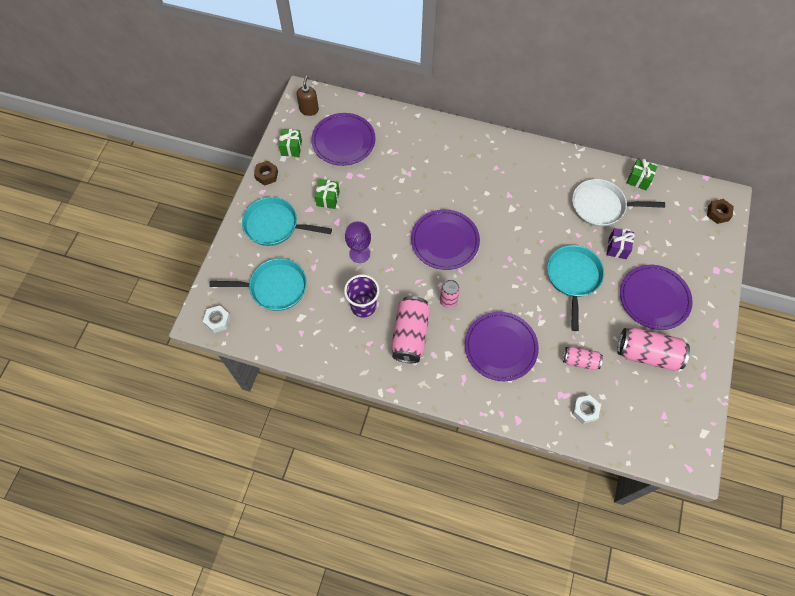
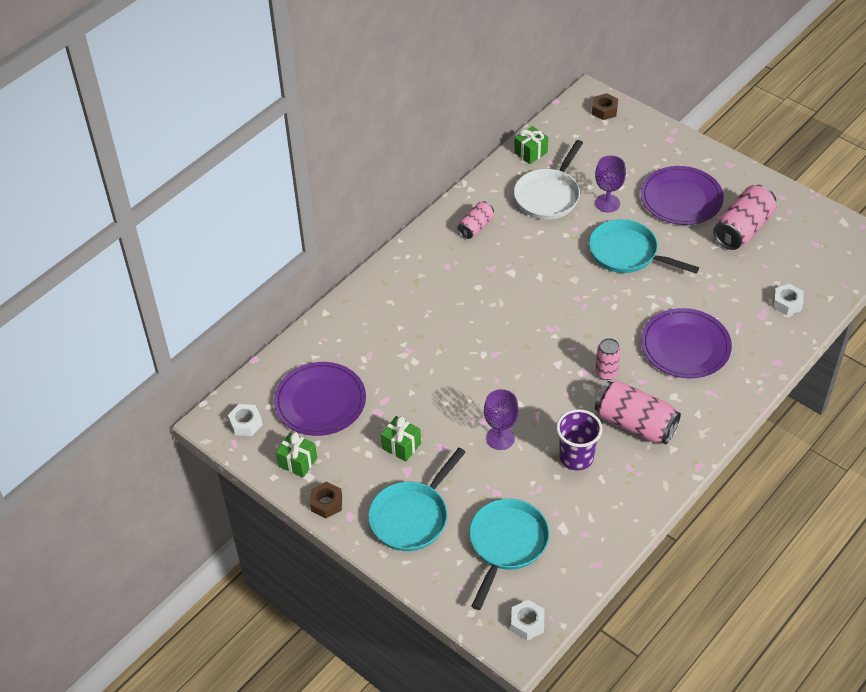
camera: 65 degrees left, 15 degrees down
brown soap dispenser [297,76,319,116] -> white nut [228,404,263,436]
purple plate [411,209,480,270] -> none
pink can [563,346,603,370] -> pink can moved to [457,202,494,239]
purple gift [607,228,635,259] -> purple goblet [595,155,626,212]

